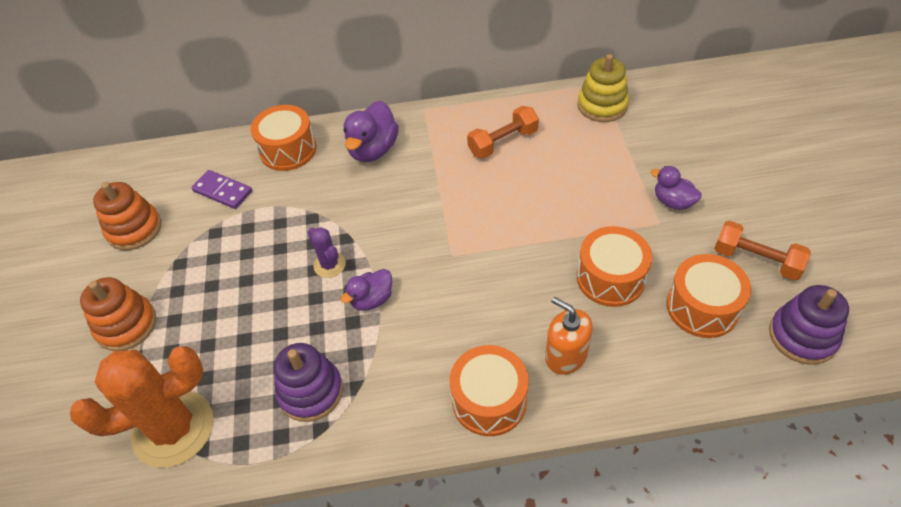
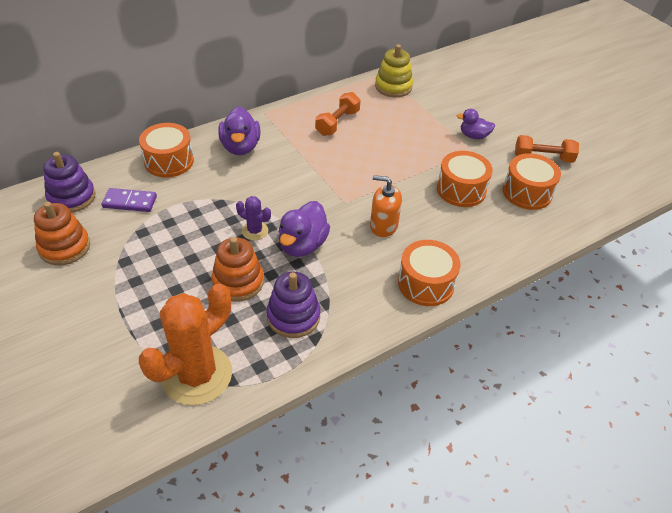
camera: 30 degrees left, 5 degrees down
orange stacking toy [80,277,156,351] -> orange stacking toy moved to [212,237,264,302]
purple duck [341,269,392,311] -> purple duck [279,201,330,257], size x1.59
orange soap dispenser [545,297,593,375] -> orange soap dispenser moved to [370,175,402,237]
purple stacking toy [769,285,849,365] -> purple stacking toy moved to [43,152,96,213]

